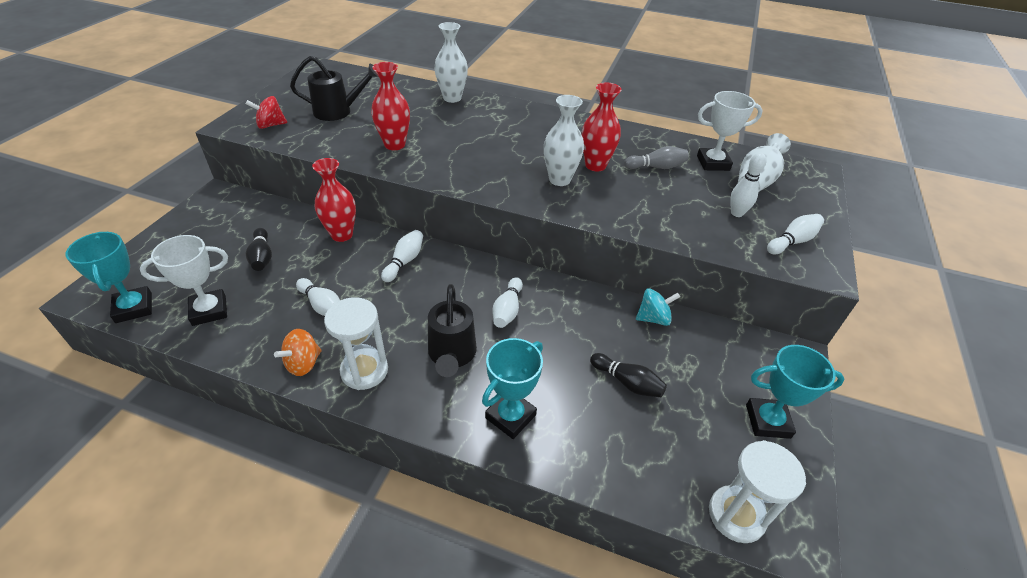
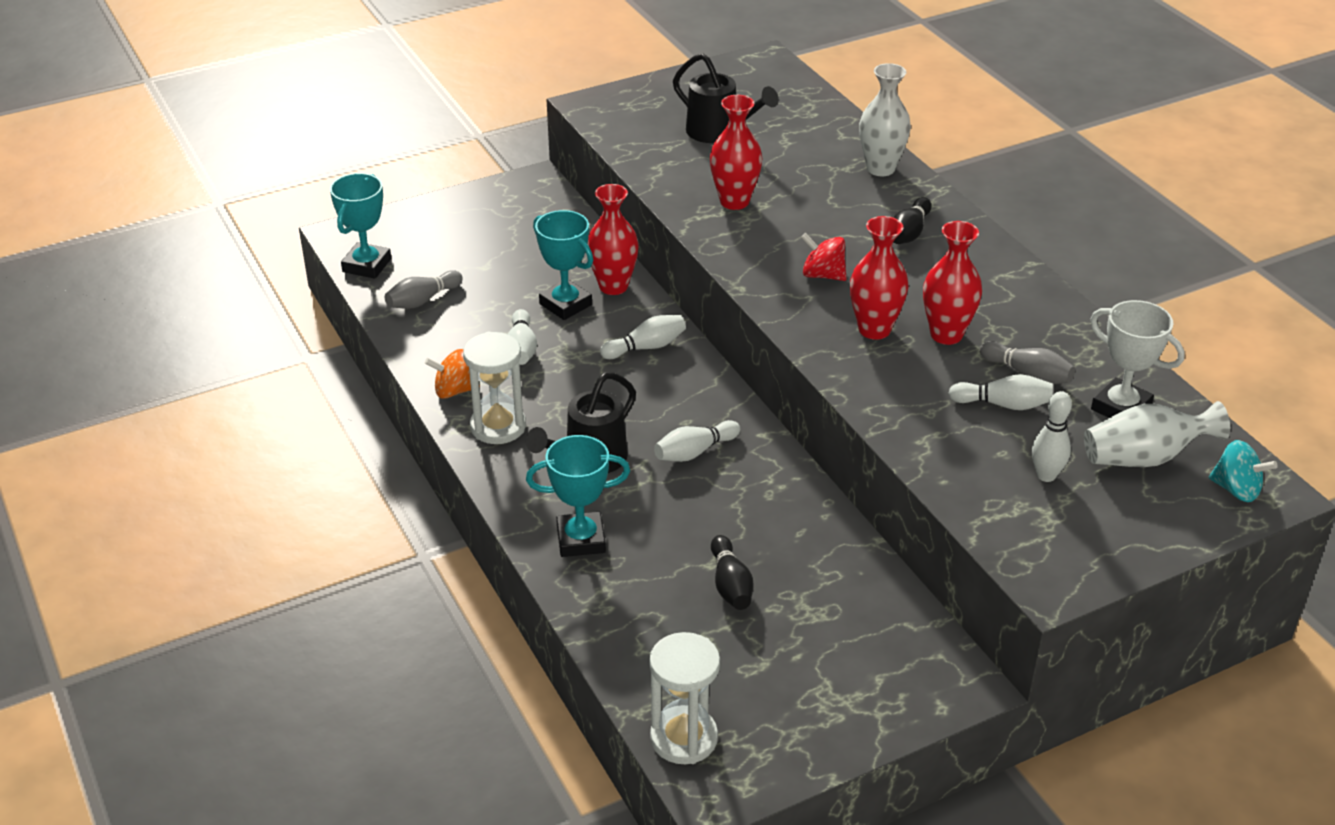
camera: 45 degrees right, 5 degrees down
white trophy [140,235,228,326] -> grey bowling pin [385,270,463,309]
black bowling pin [245,228,272,271] -> black bowling pin moved to [893,197,932,244]
red spinning top [246,96,287,129] -> red spinning top moved to [801,233,847,281]
white vase [544,95,584,186] -> red vase [850,216,909,340]
turquoise spinning top [636,288,680,326] -> turquoise spinning top moved to [1209,440,1278,502]
turquoise trophy [746,345,844,439] -> turquoise trophy moved to [533,210,593,320]
white bowling pin [767,214,824,254] -> white bowling pin moved to [949,374,1053,410]

